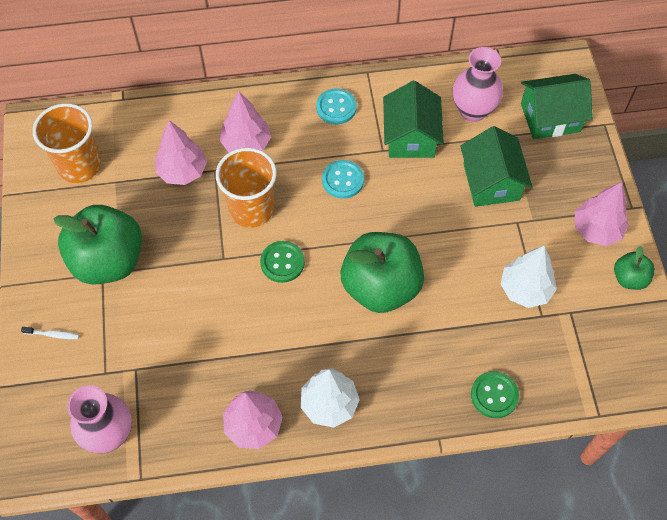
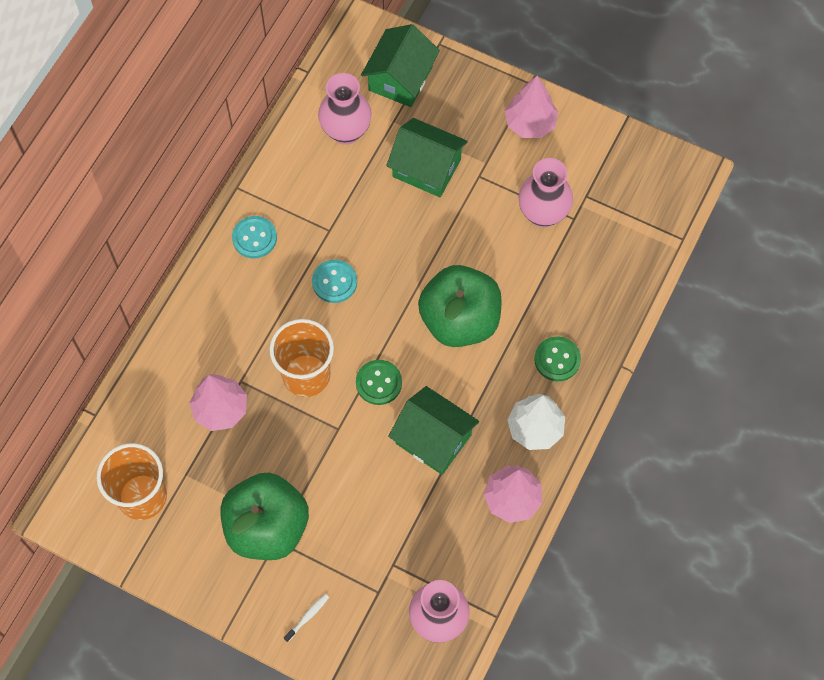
camera: 55 degrees left, 5 degrees up
pink tree [220,91,271,152] -> none
green house [383,81,444,158] -> green house moved to [388,386,479,475]
green button [471,371,519,418] -> green button moved to [534,336,581,381]
white tree [501,246,557,308] -> pink vase [519,158,573,228]
green apple [614,246,655,290] -> none

